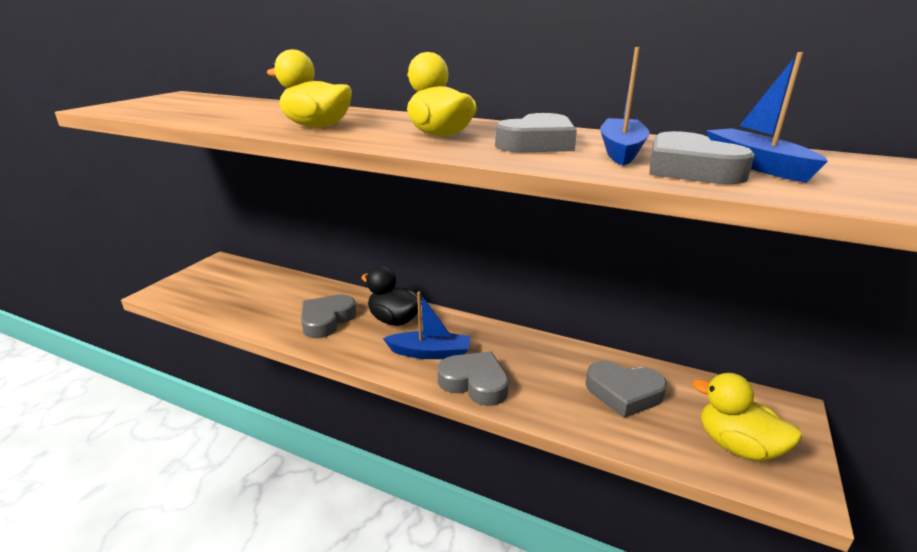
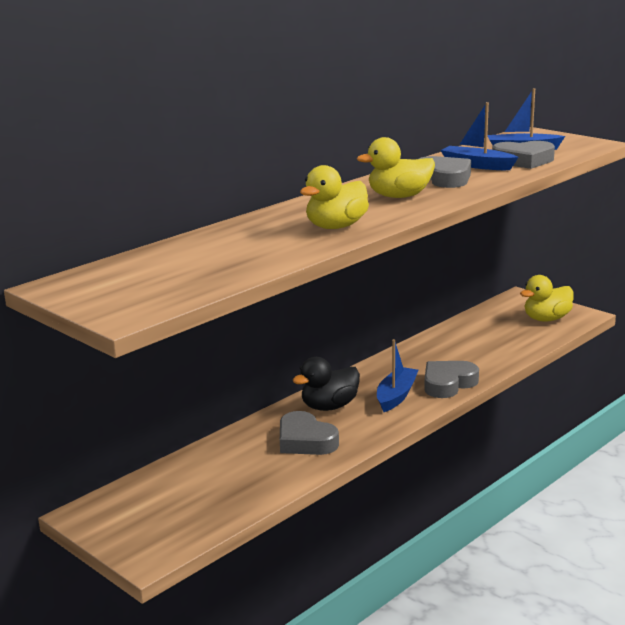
camera: 70 degrees left, 5 degrees down
grey heart [586,361,667,418] -> none

